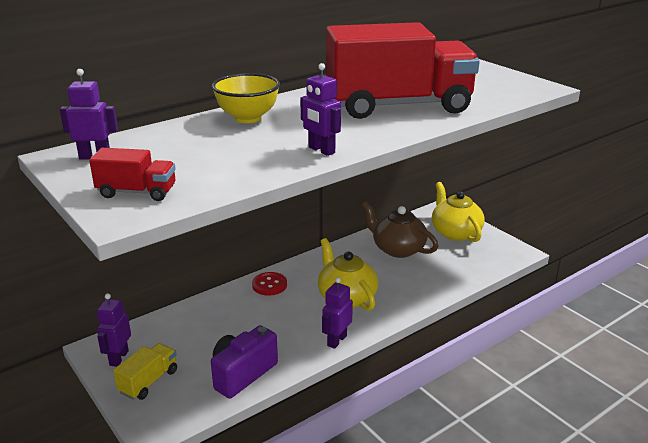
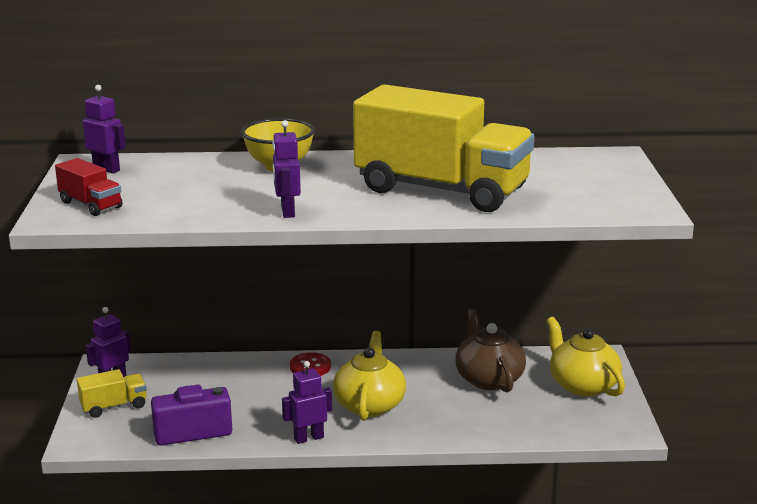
camera: 35 degrees right, 5 degrees down
red truck [326,22,480,119] -> yellow truck [353,84,534,212]
yellow teapot [432,182,485,242] -> yellow teapot turned 45 degrees counterclockwise [546,317,625,396]

